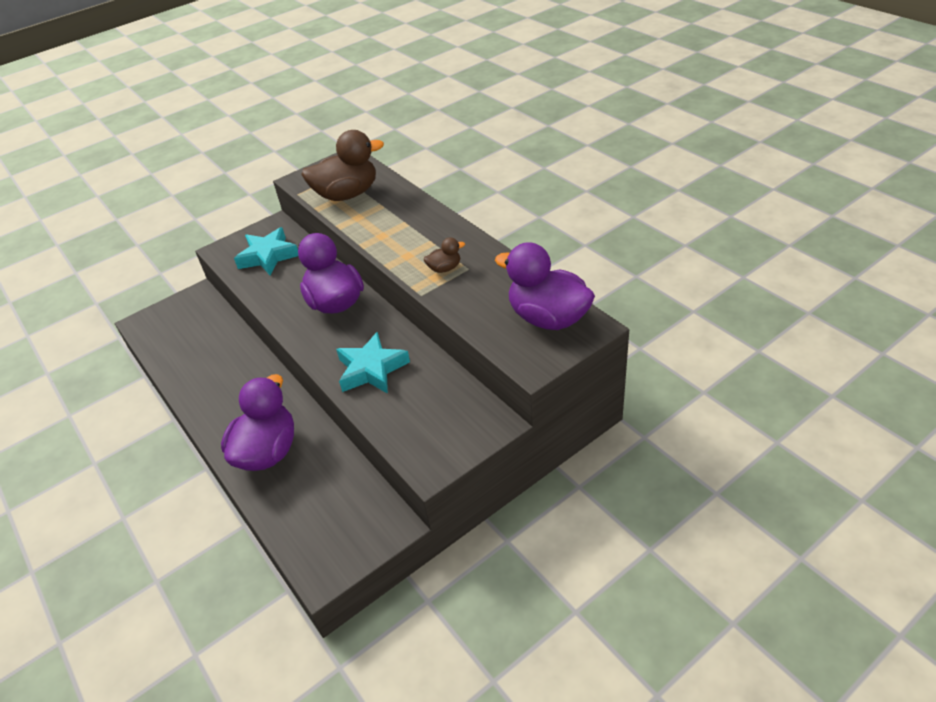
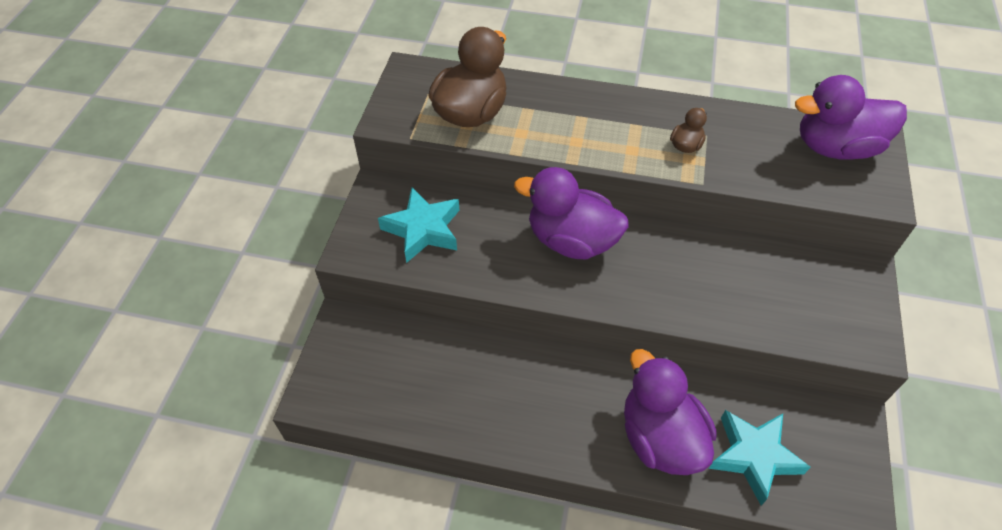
camera: 45 degrees left, 10 degrees up
turquoise star [336,332,410,394] -> turquoise star moved to [709,410,811,505]

